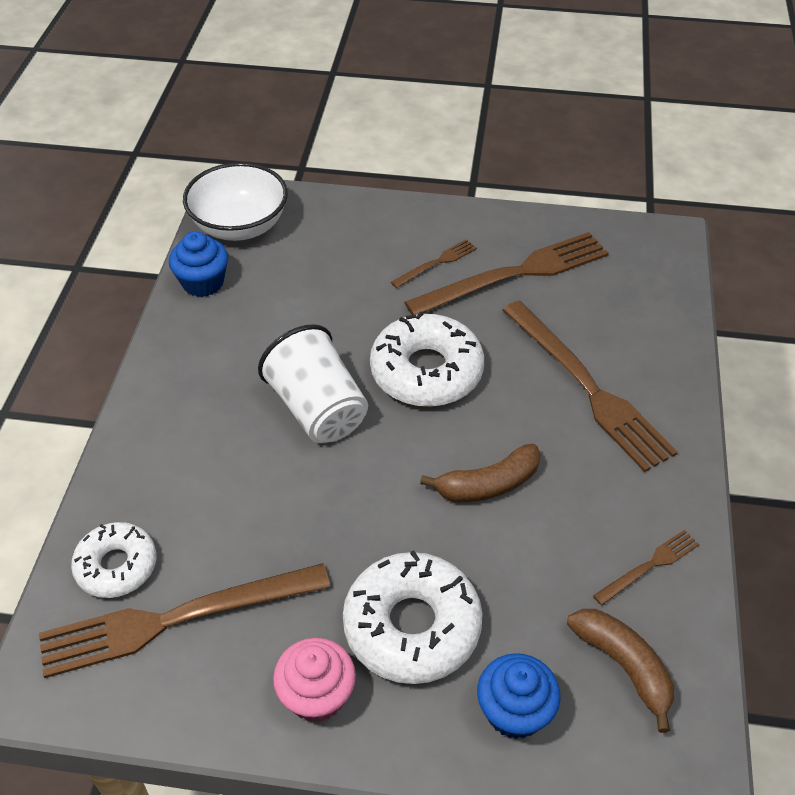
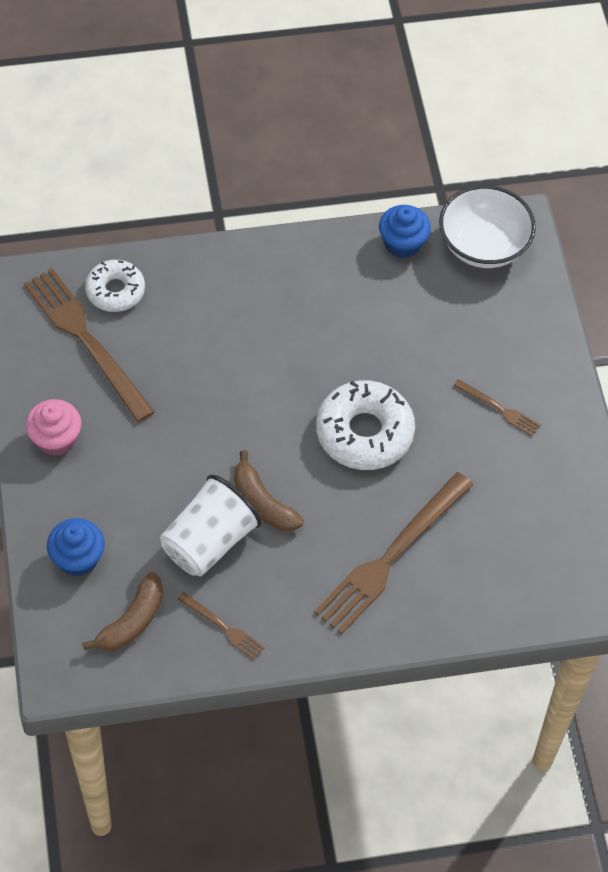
camera: 70 degrees right, 10 degrees up
white cup [258,324,368,443] -> white cup moved to [160,474,262,577]
white donut [343,551,483,684] -> none
brown fork [404,232,609,315] -> none

